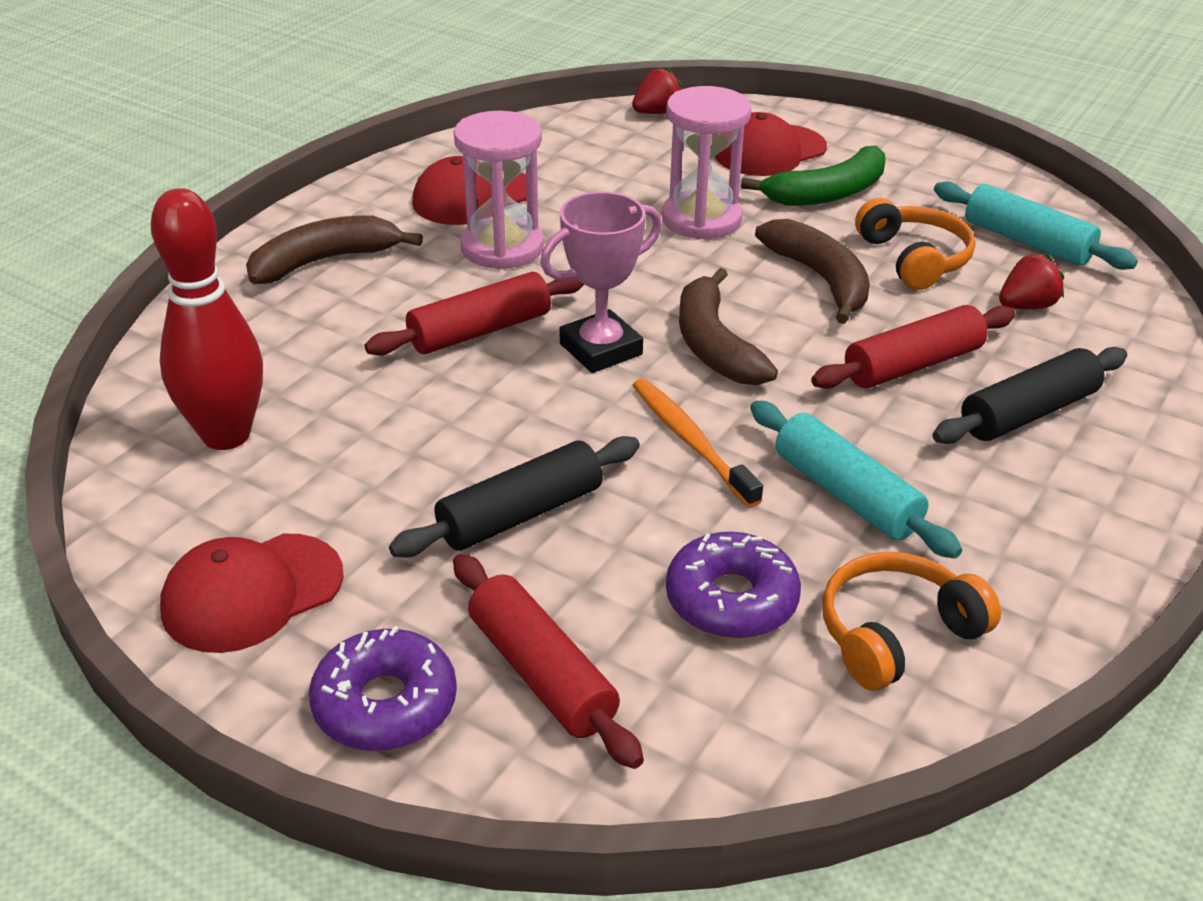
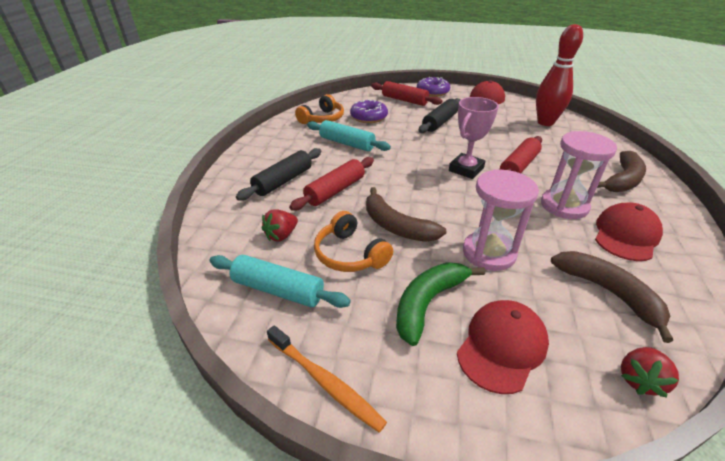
camera: 160 degrees right, 0 degrees up
orange toothbrush [632,379,763,508] -> orange toothbrush moved to [267,325,387,433]
brown banana [679,268,778,385] -> brown banana moved to [551,251,673,343]

